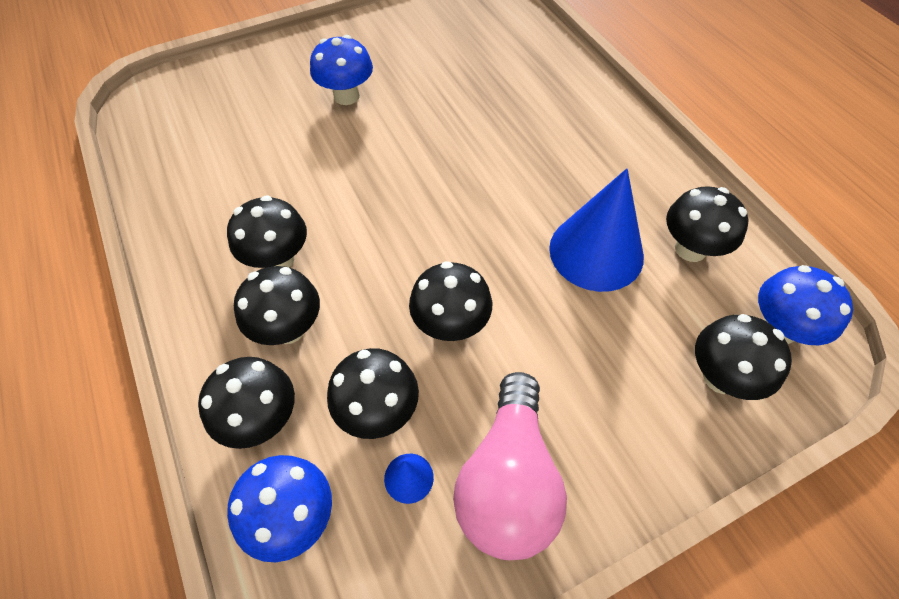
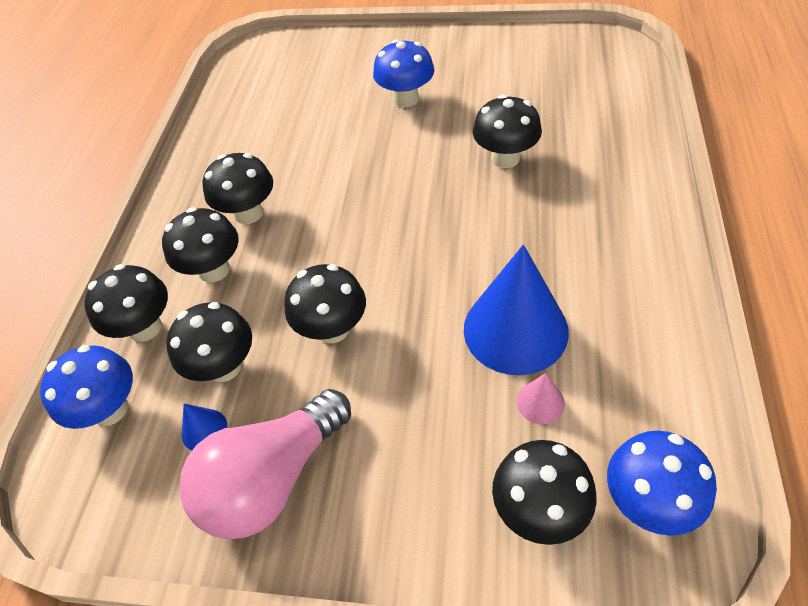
camera: 40 degrees right, 5 degrees down
black mushroom [666,186,749,262] -> black mushroom moved to [473,94,542,168]
none -> pink cone [517,373,565,424]

